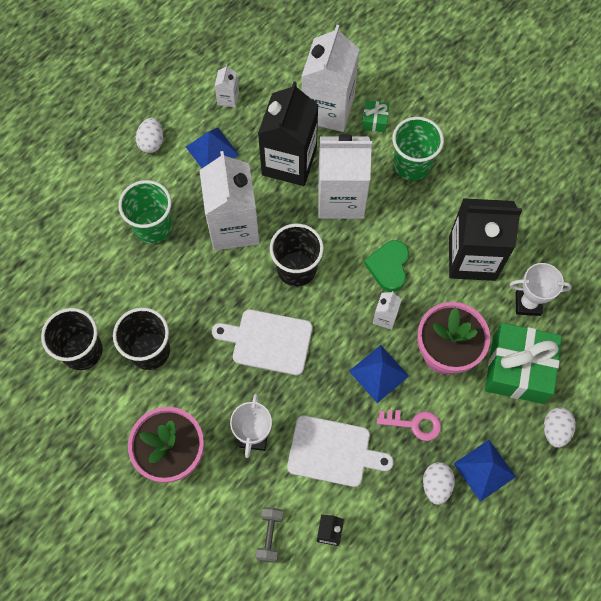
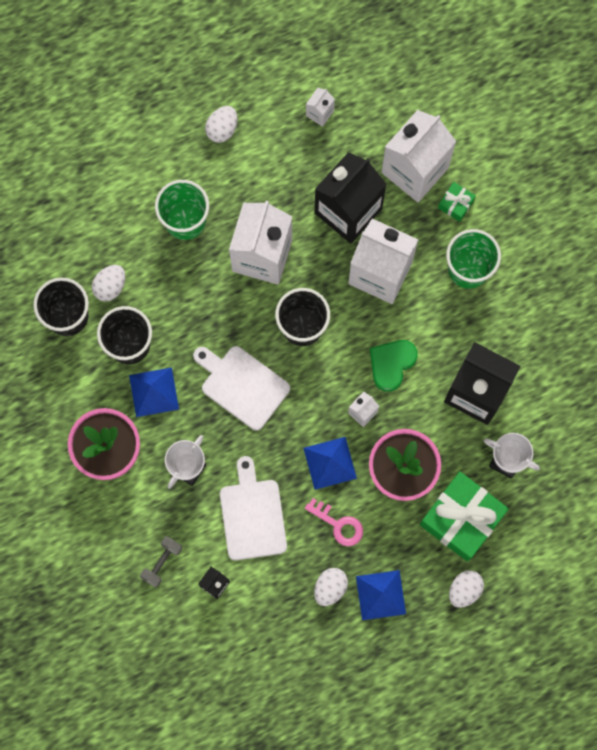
camera: 25 degrees right, 10 degrees up
blue pyramid [186,127,239,168] -> blue pyramid moved to [129,367,179,417]
white cutting board [287,415,394,487] -> white cutting board turned 135 degrees counterclockwise [220,456,287,560]
none -> white egg [92,265,125,302]

